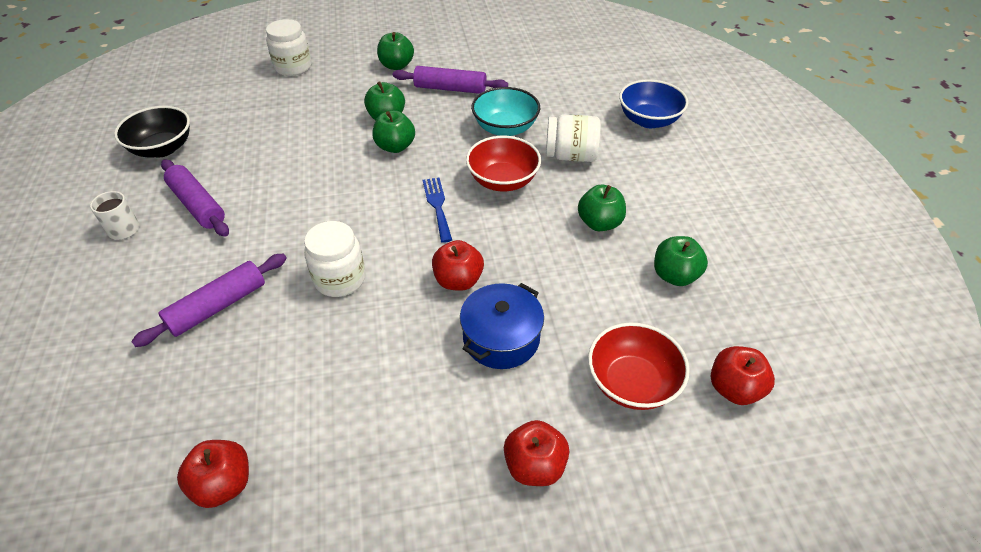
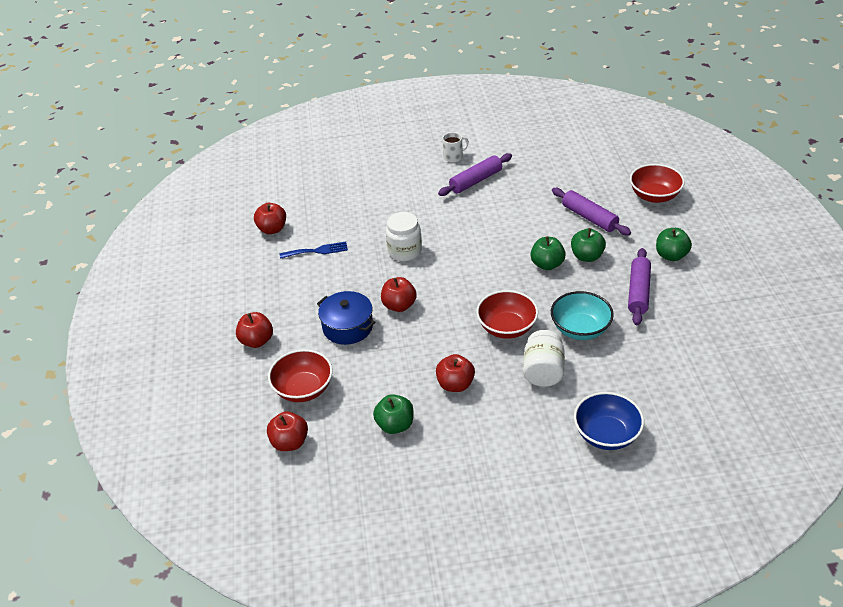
camera: 95 degrees right, 5 degrees down
black bowl [114,106,190,158] -> none
purple rolling pin [131,253,287,347] -> purple rolling pin moved to [552,188,631,236]
white jar [266,19,312,76] -> red bowl [630,164,685,203]
blue fork [423,177,452,243] -> blue fork moved to [279,242,348,259]
green apple [578,185,626,231] -> red apple [436,354,475,392]

